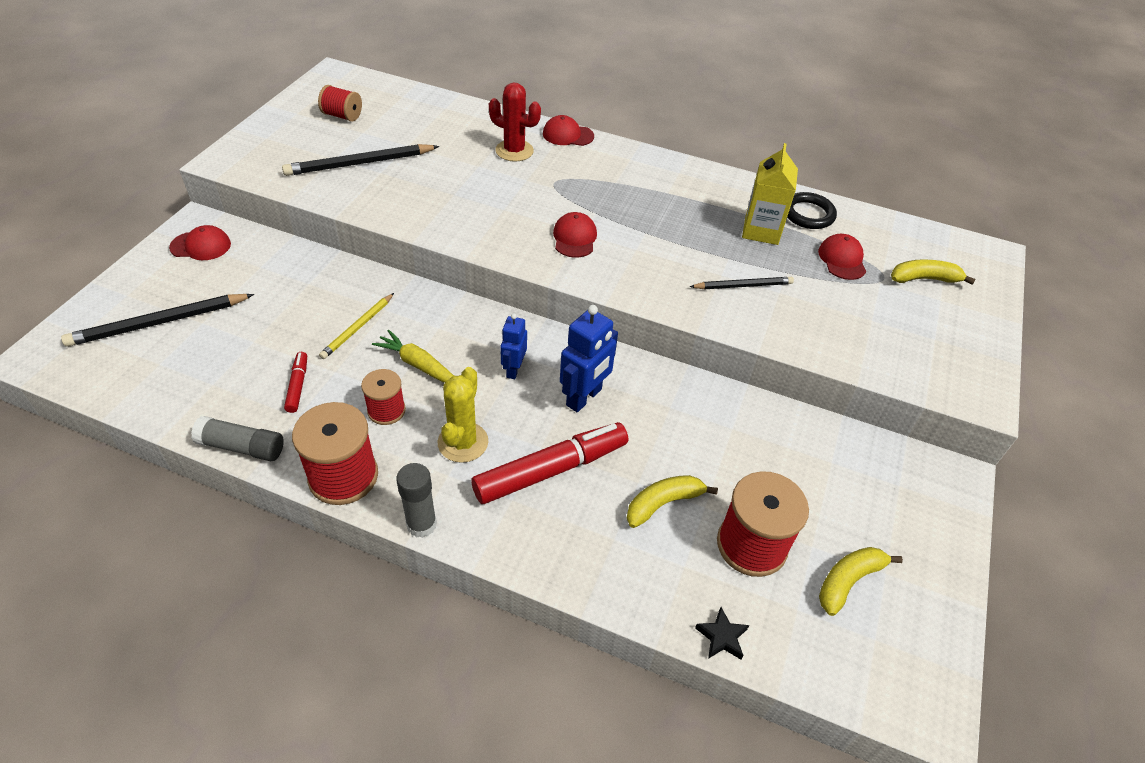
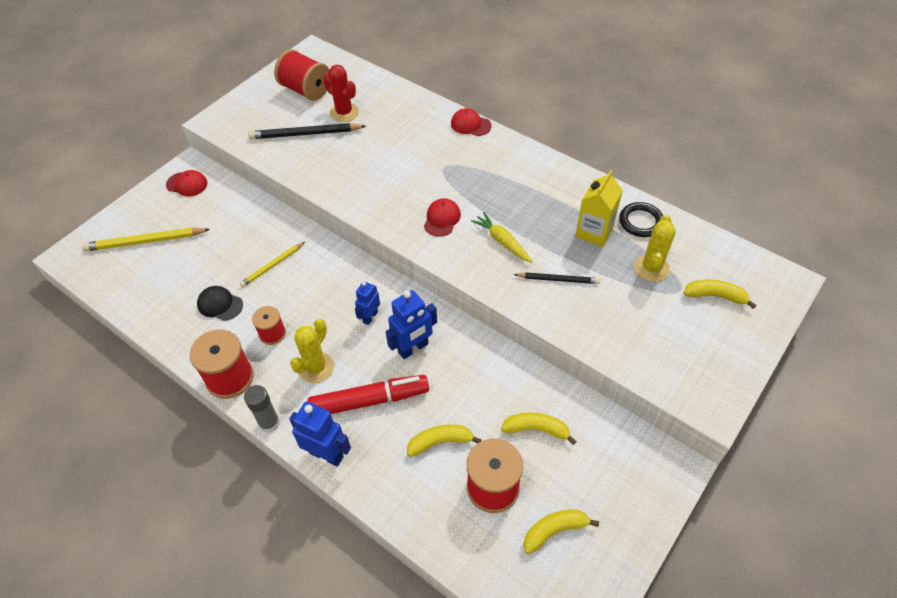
camera: 20 degrees right, 5 degrees up
black pencil [61,294,254,347] -> yellow pencil [82,227,210,251]
grey glue stick [191,416,284,461] -> none
red marker [284,352,307,413] -> black cap [197,286,243,321]
red spool [318,85,362,122] -> red spool [274,49,329,101], size x1.70
yellow carrot [372,330,454,383] -> yellow carrot moved to [471,212,533,263]
red cactus [489,82,541,162] -> red cactus moved to [323,65,359,122]
black star [695,607,749,660] -> none
red cap [818,234,866,280] -> yellow cactus [634,215,676,282]
none -> blue robot [289,401,351,467]
none -> yellow banana [501,413,576,445]

